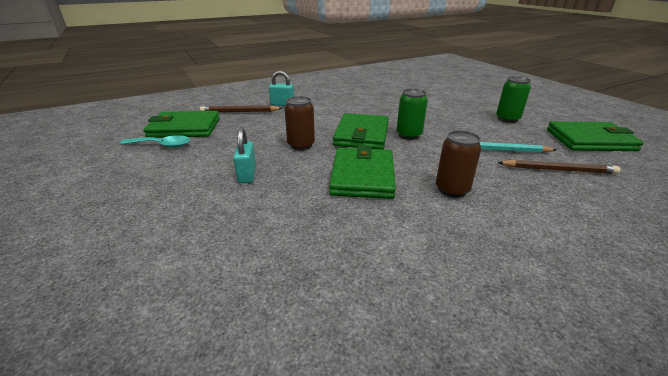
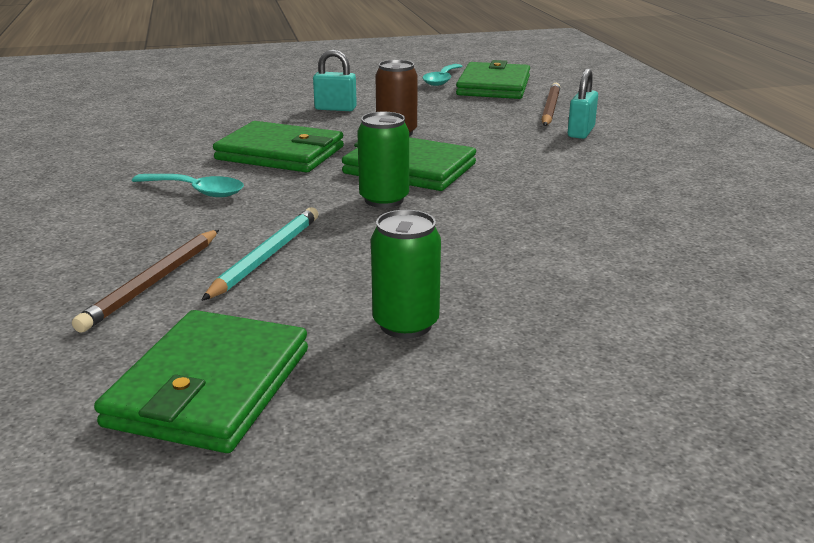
camera: 105 degrees right, 5 degrees down
brown can [436,130,481,198] -> turquoise spoon [132,174,244,197]

